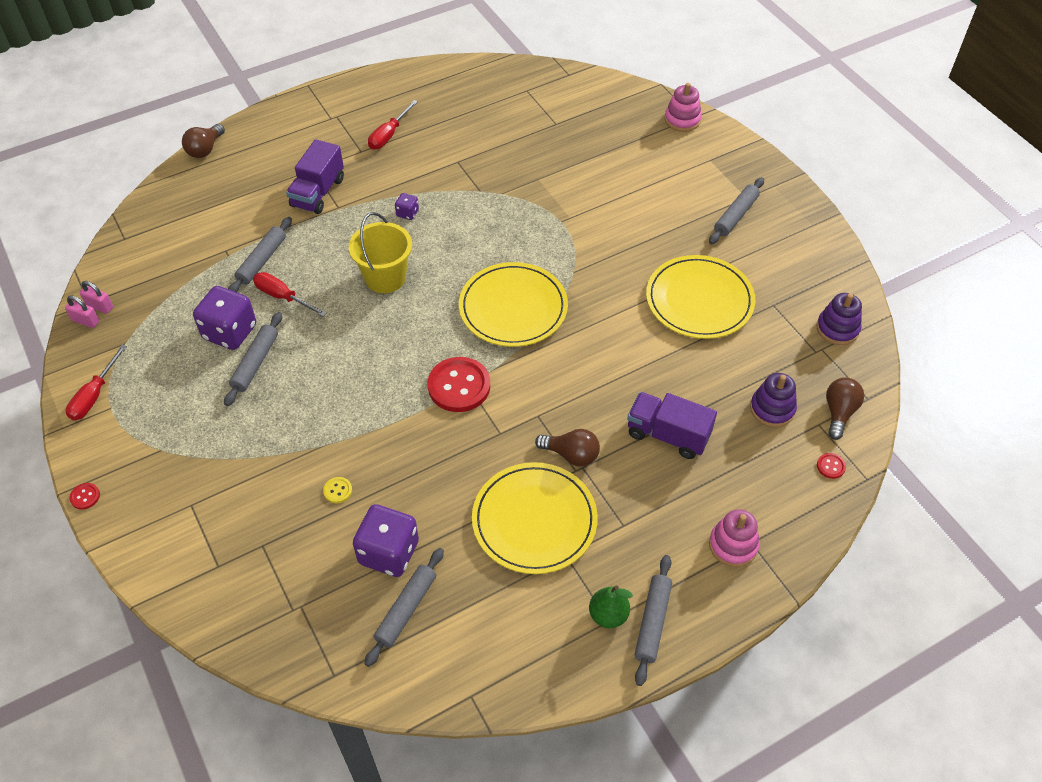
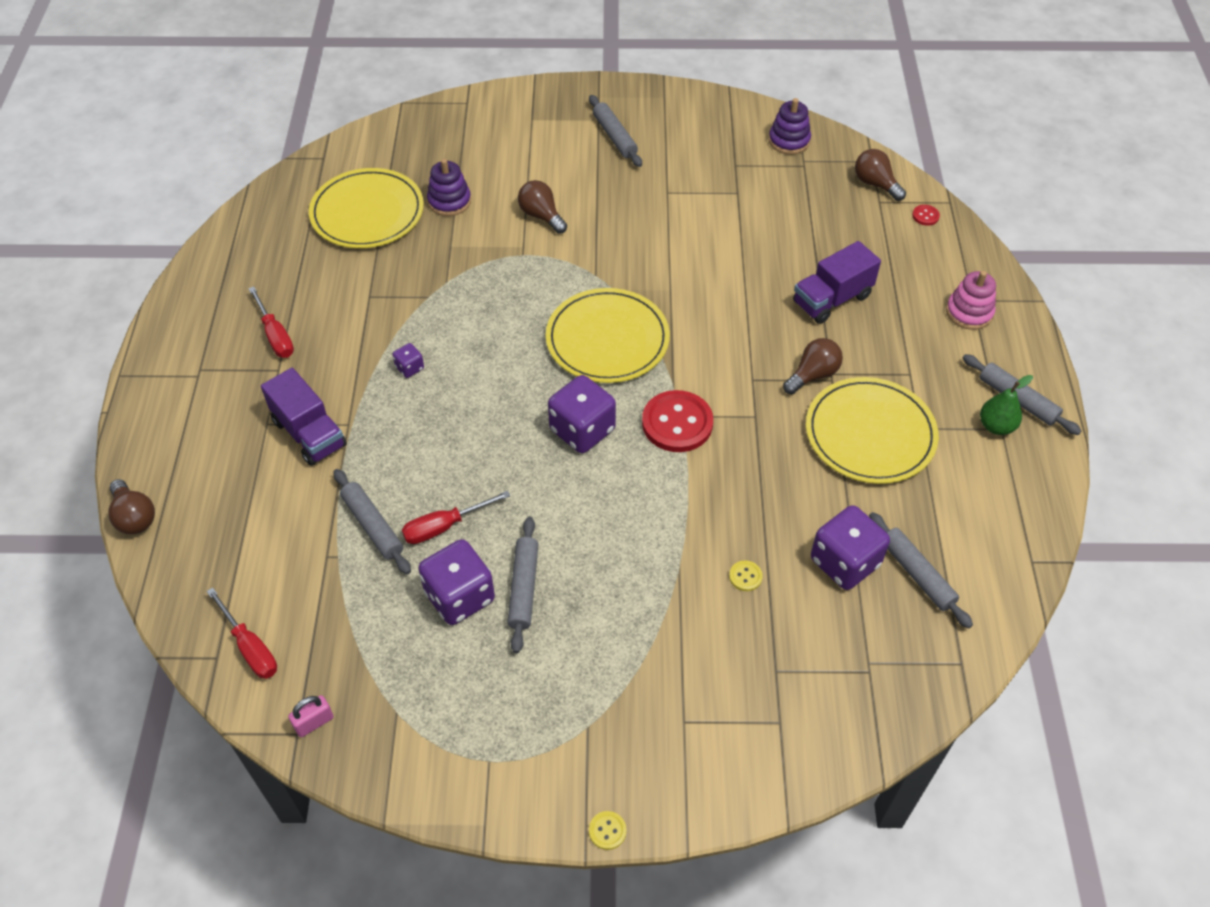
camera: 60 degrees left, 0 degrees up
pink padlock [65,295,99,328] -> none
red screwdriver [66,345,127,420] -> red screwdriver moved to [206,587,277,679]
red button [69,483,100,510] -> yellow button [589,811,626,850]
grey rolling pin [224,312,282,406] -> grey rolling pin turned 45 degrees clockwise [507,517,539,653]
yellow bucket [349,212,412,293] -> none
yellow plate [646,255,755,339] -> yellow plate moved to [309,168,424,248]
pink stacking toy [665,83,702,132] -> none
purple stacking toy [750,373,797,427] -> purple stacking toy moved to [427,159,471,216]
none -> brown light bulb [518,180,567,234]
none -> purple dice [548,375,616,453]

